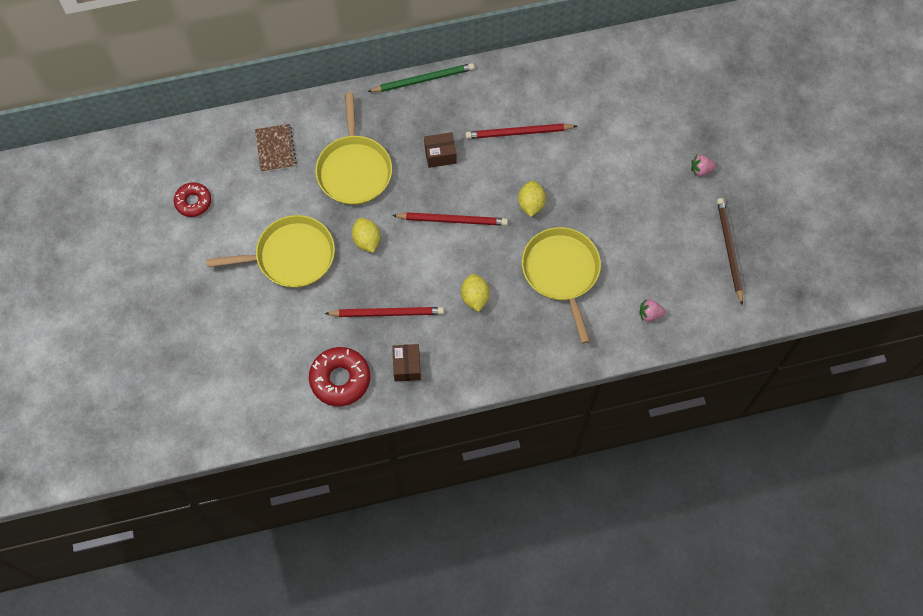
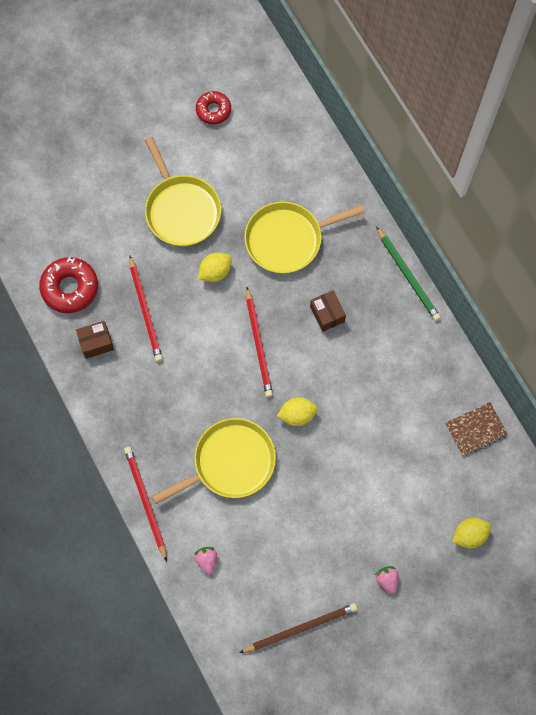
camera: 75 degrees right, 5 degrees up
brown notebook [255,124,297,172] -> brown notebook moved to [445,402,508,456]
yellow lemon [461,274,490,312] -> yellow lemon moved to [452,518,491,549]
red pencil [465,124,577,139] -> red pencil moved to [124,447,167,562]

